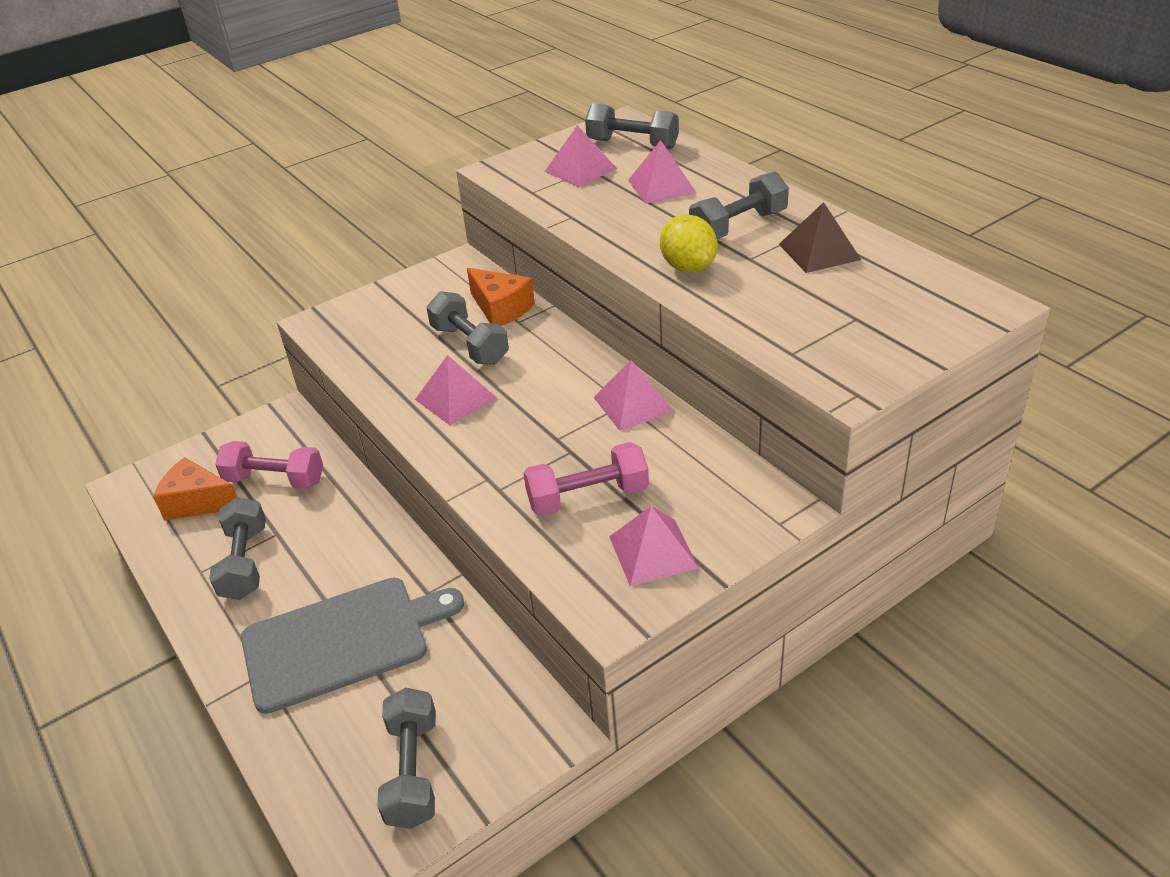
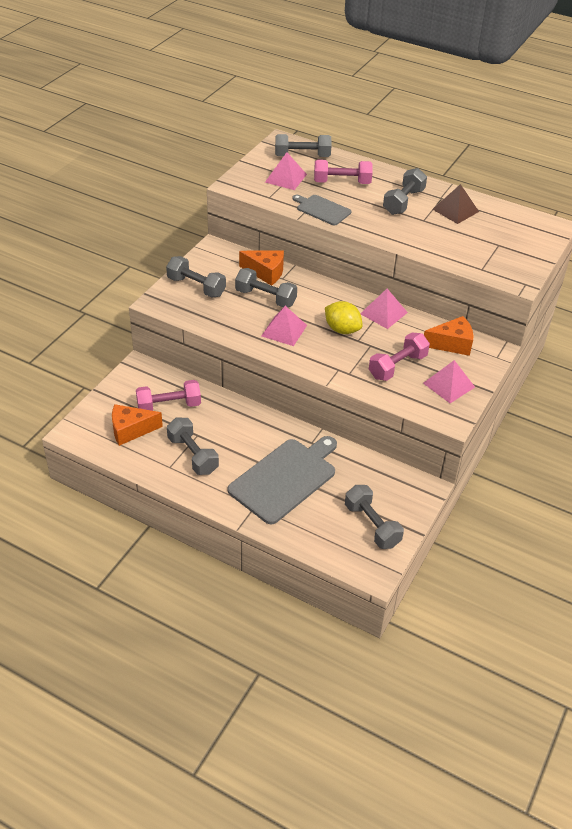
camera: 30 degrees left, 5 degrees up
pink pyramid [628,140,697,204] -> pink dumbbell [314,160,373,184]
yellow lemon [660,214,718,272] -> yellow lemon moved to [325,301,363,334]
none -> grey dumbbell [166,256,226,298]
none -> grey cutting board [292,194,351,226]
none -> orange cheese [424,316,474,356]

